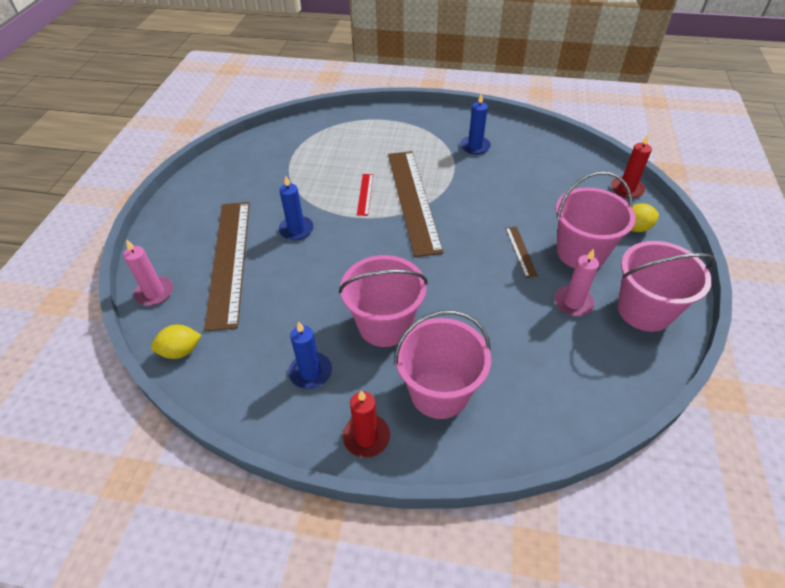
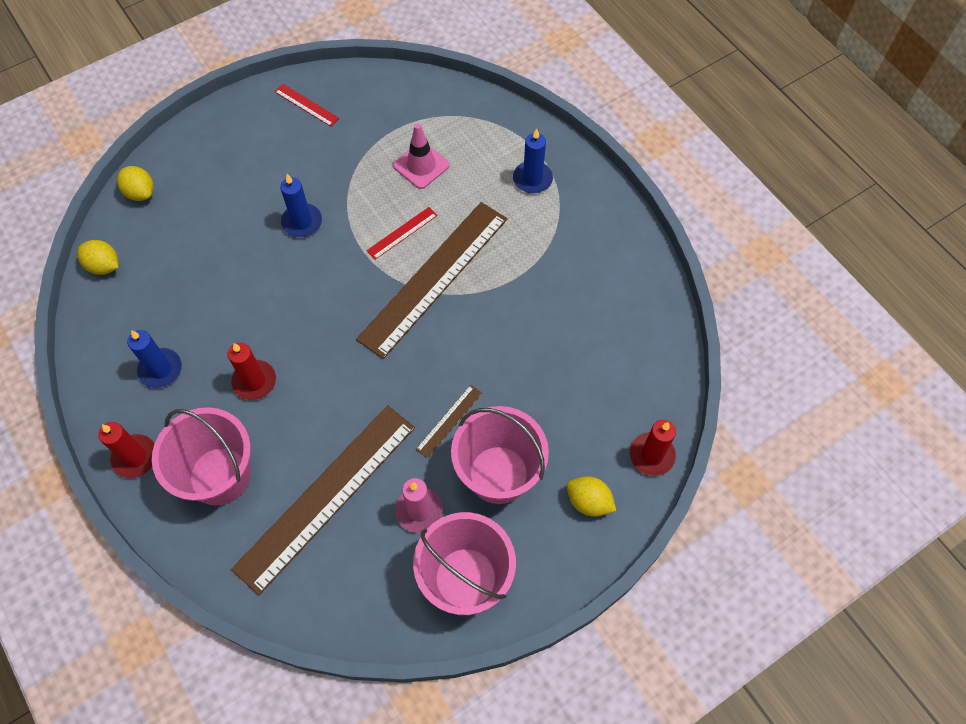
camera: 45 degrees right, 15 degrees up
pink candle [123,239,173,306] -> yellow lemon [117,166,154,201]
brown ruler [204,202,250,331] -> brown ruler moved to [231,405,415,595]
pink bucket [339,255,428,347] -> red candle [228,343,276,400]
blue candle [461,93,491,155] -> blue candle moved to [513,129,553,194]
none -> red ruler [274,84,339,126]
none -> pink traffic cone [393,123,450,189]

